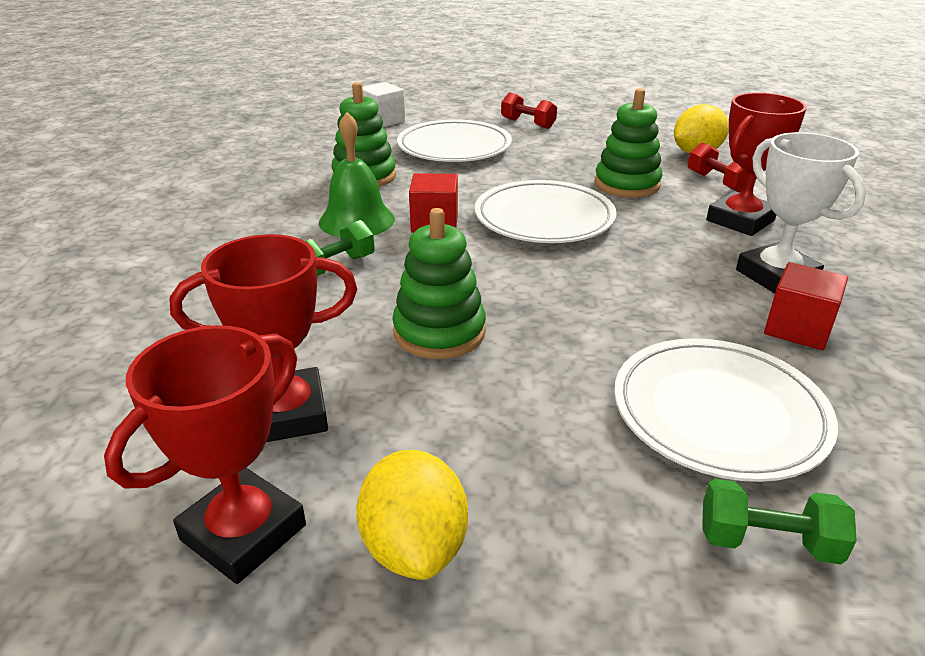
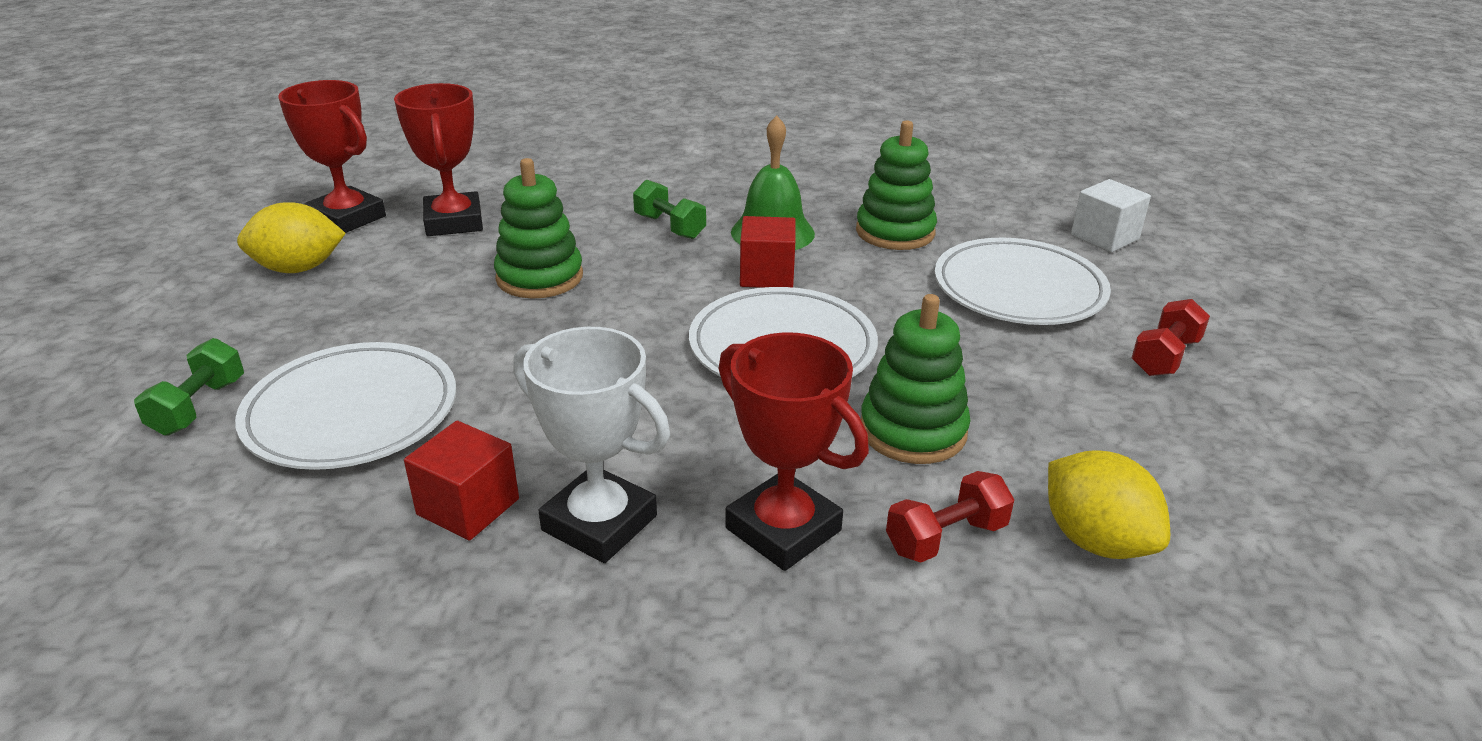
camera: 90 degrees right, 0 degrees up
white trophy [736,132,866,293] -> white trophy turned 60 degrees clockwise [513,327,670,563]

